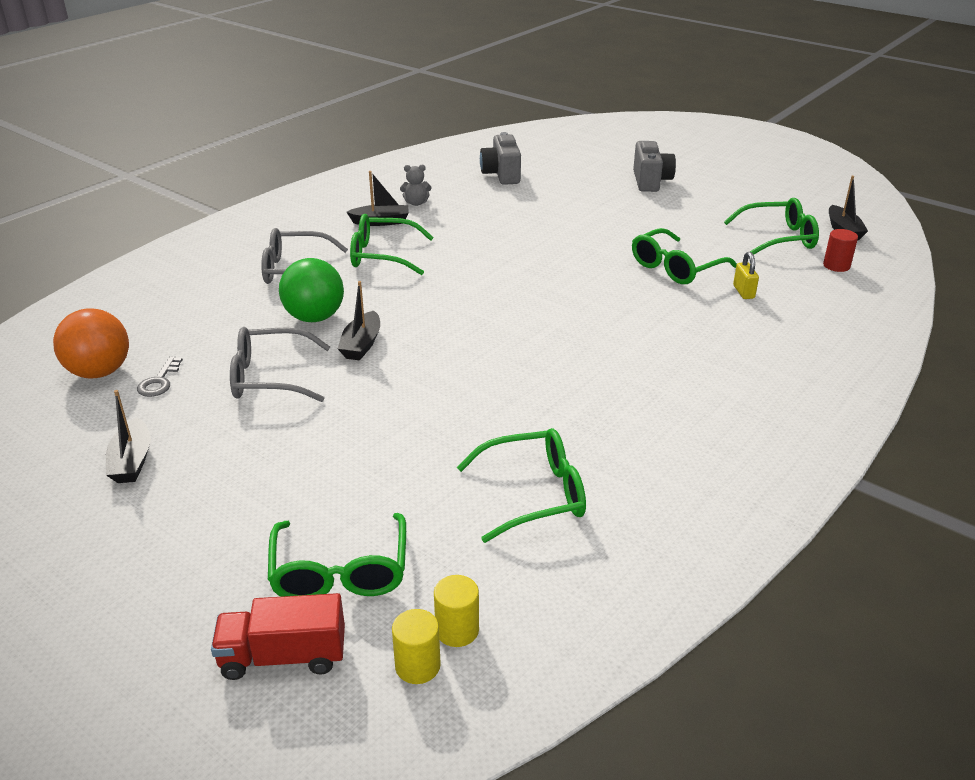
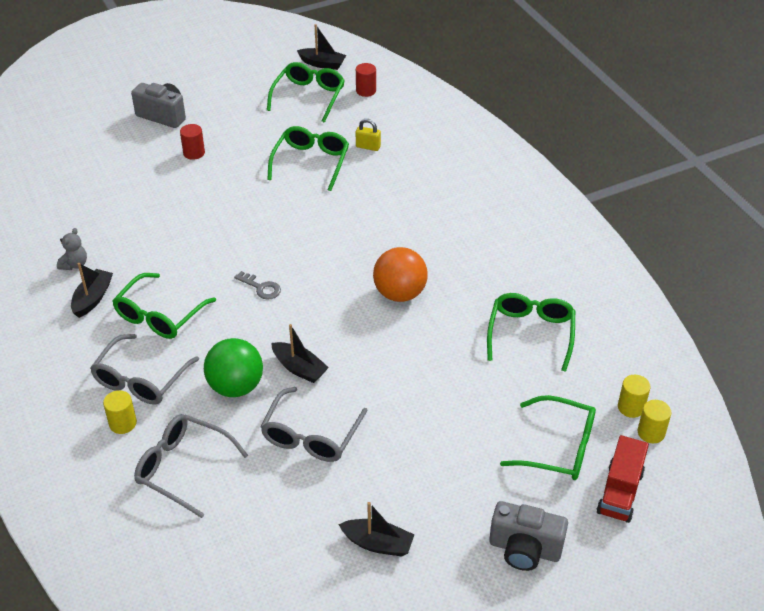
camera: 65 degrees left, 10 degrees up
orange ball [53,308,129,378] -> orange ball moved to [373,247,428,302]
grey key [137,356,183,397] -> grey key moved to [234,271,281,300]
grey camera [480,132,521,185] -> grey camera moved to [489,501,568,571]
green glasses [632,228,737,284] -> green glasses turned 150 degrees counterclockwise [267,126,349,191]
none -> yellow cylinder [103,390,137,434]
none -> grey glasses [134,414,248,518]
none -> red cylinder [180,124,205,160]

